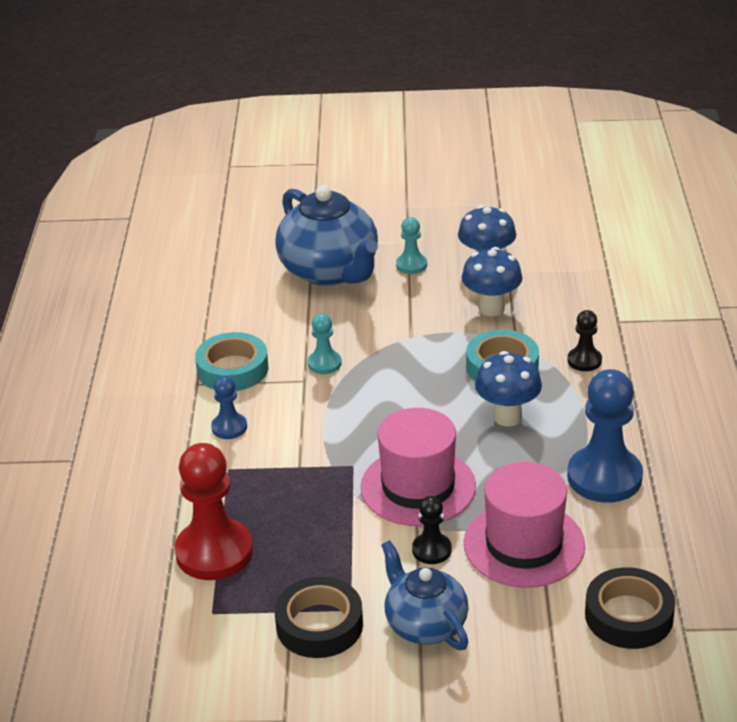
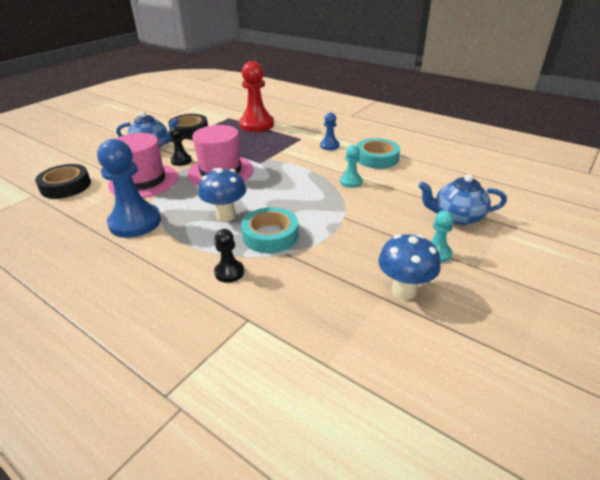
camera: 125 degrees right, 0 degrees up
blue teapot [275,185,378,286] -> blue teapot [419,174,507,225], size x0.62
blue mushroom [461,247,523,316] -> none

